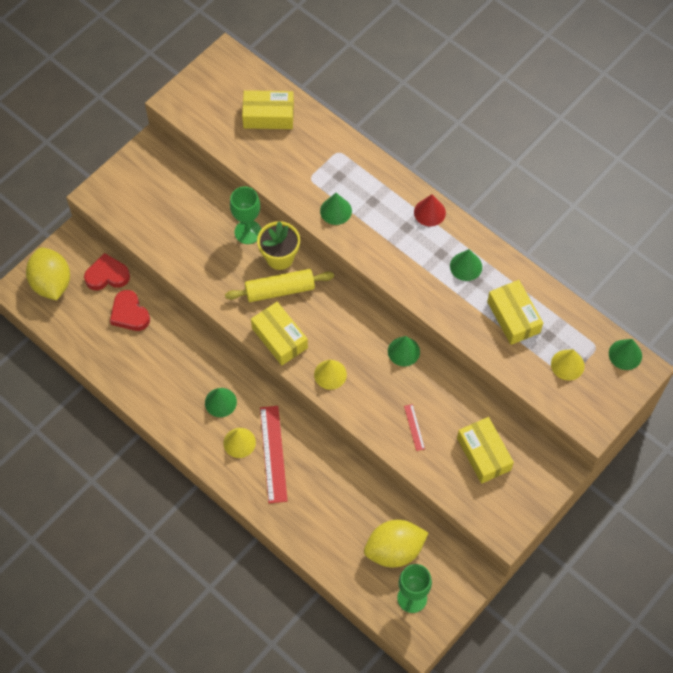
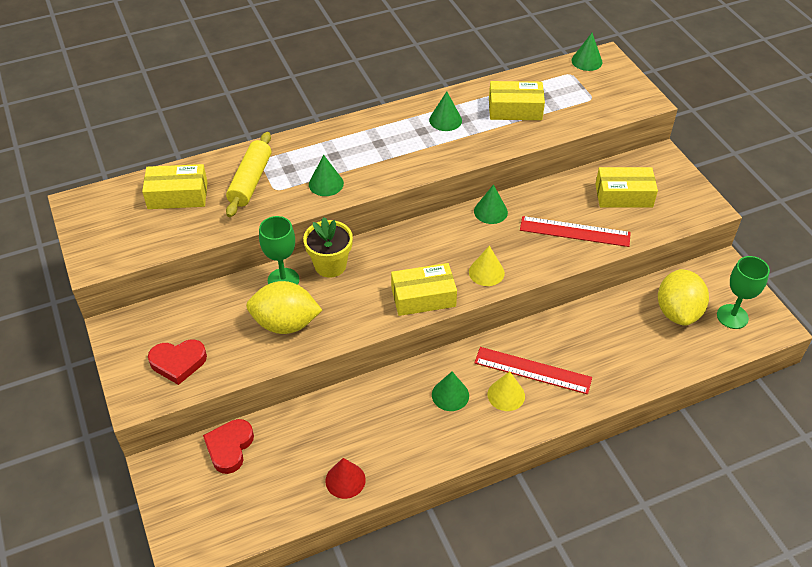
camera: 65 degrees left, 15 degrees down
yellow lemon [26,248,70,300] -> yellow lemon moved to [246,281,322,334]
red heart [110,290,150,331] -> red heart moved to [148,339,207,385]
yellow rolling pin [225,269,334,302] -> yellow rolling pin moved to [226,132,271,217]
yellow box [242,90,294,129] -> yellow box turned 60 degrees clockwise [142,164,207,209]
red ruler [404,404,425,451] -> red ruler [520,216,631,247], size x2.11
red cone [414,194,446,226] -> red cone moved to [325,458,366,499]
yellow cone [551,349,585,380] -> none

